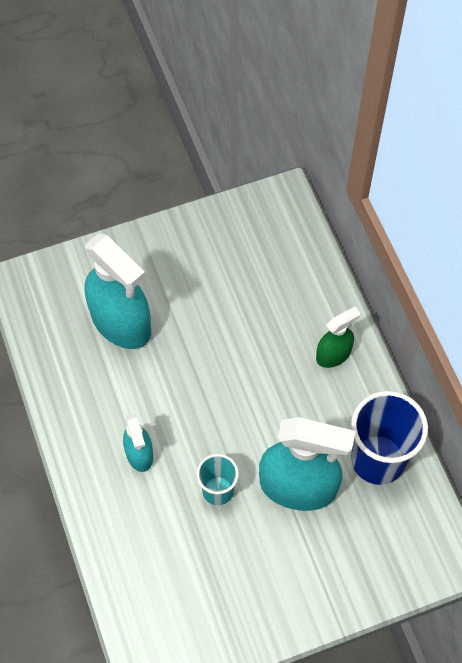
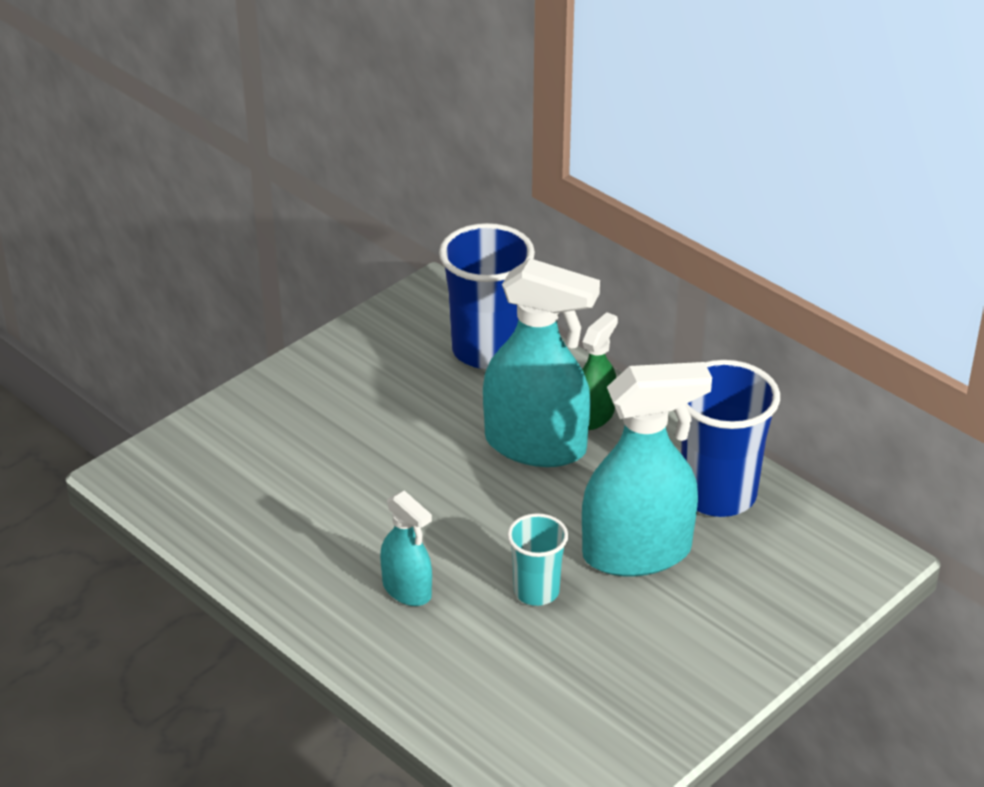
camera: 25 degrees left, 25 degrees down
turquoise spray bottle [84,233,151,349] -> turquoise spray bottle moved to [483,258,600,467]
none -> blue cup [439,223,535,369]

